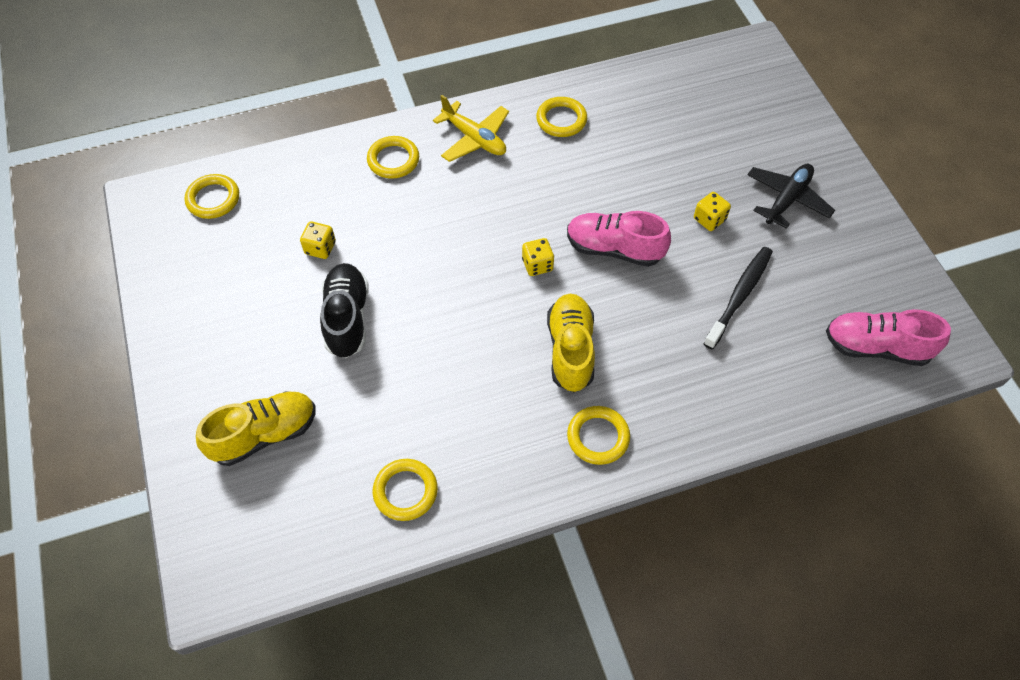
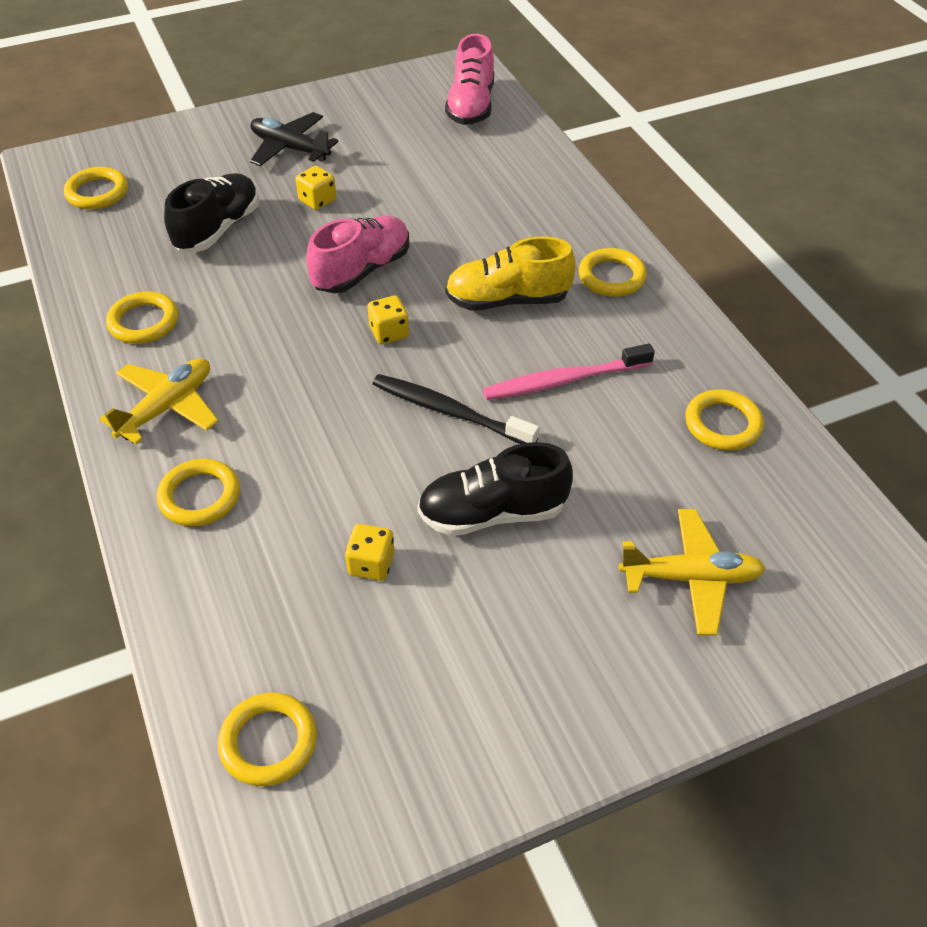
camera: 95 degrees left, 10 degrees down
yellow shoe [196,391,315,466] -> yellow plane [619,509,765,635]
pink shoe [567,211,671,267] -> pink shoe turned 150 degrees counterclockwise [306,216,409,293]
black toothbrush [703,247,773,349] -> black toothbrush moved to [373,374,540,444]
none -> yellow ring [64,167,128,209]
none -> black shoe [164,173,259,252]
none -> pink toothbrush [483,343,655,400]

